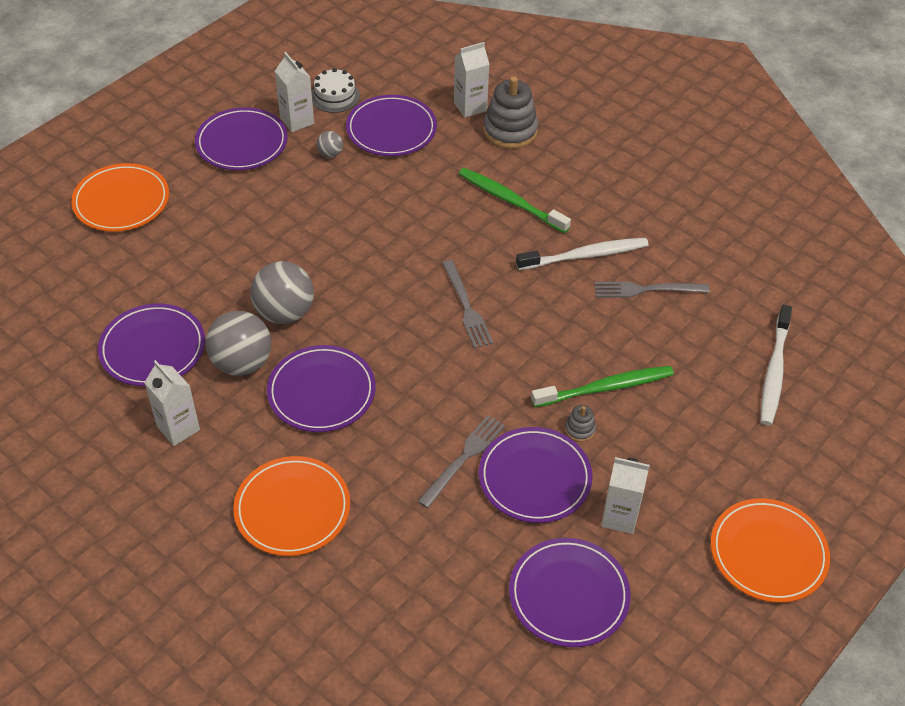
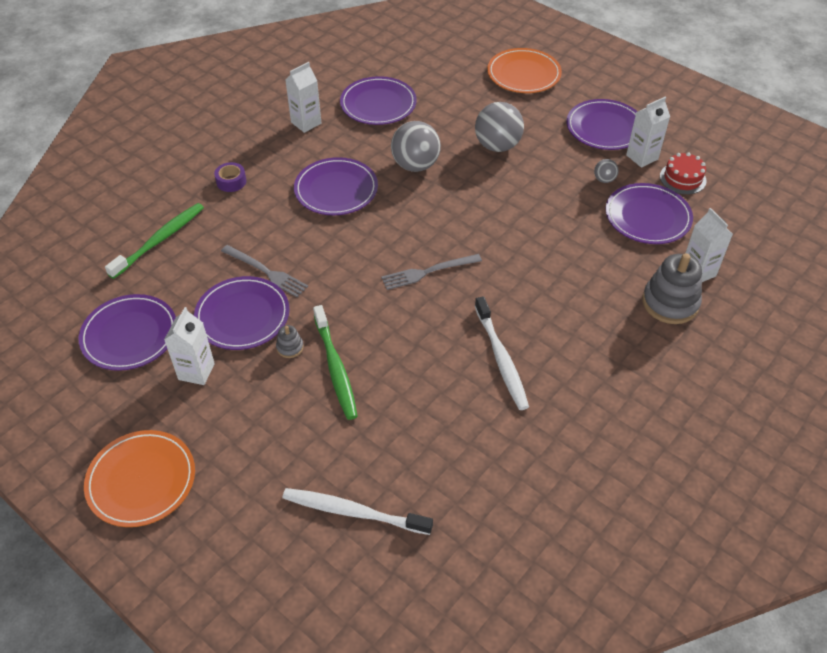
camera: 90 degrees right, 0 degrees up
grey ball [206,311,271,376] -> grey ball moved to [475,102,524,152]
orange plate [233,456,350,556] -> purple tape [214,162,246,192]
white cake [312,68,360,113] -> red cake [660,152,707,194]
green toothbrush [459,168,571,233] -> green toothbrush moved to [105,203,204,279]
grey fork [594,282,710,298] -> none

